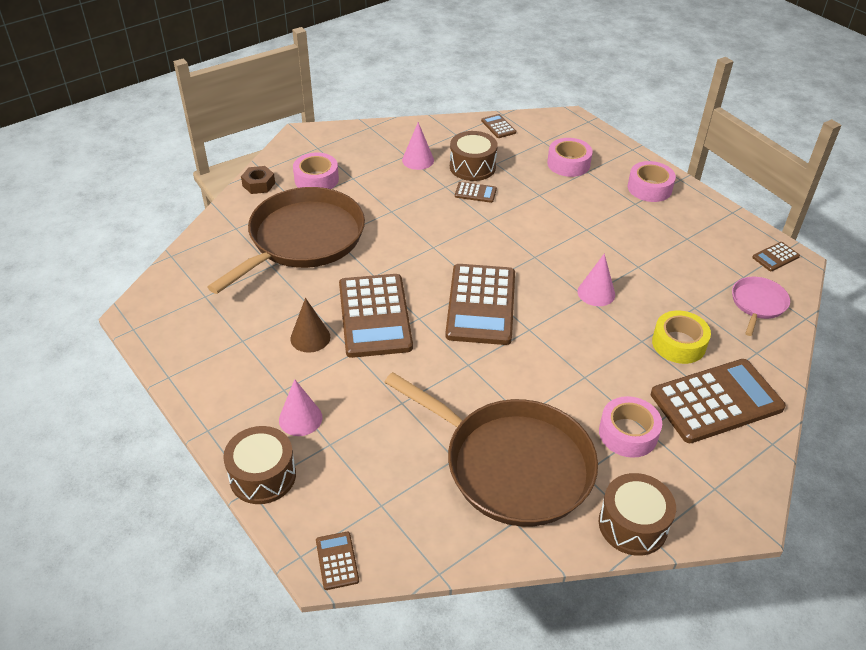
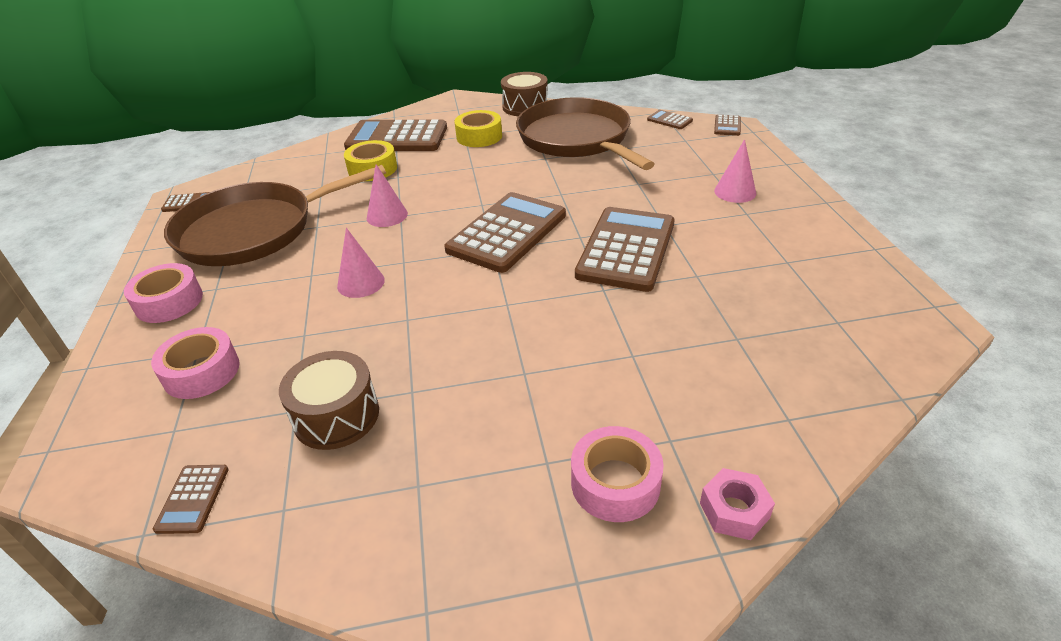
camera: 150 degrees left, 5 degrees down
brown pan [208,187,365,294] -> brown pan moved to [164,165,386,266]
brown drum [223,426,296,504] -> none
brown nut [241,166,275,194] -> pink nut [700,468,775,540]
brown cone [290,298,330,353] -> none
pink cone [402,122,434,170] -> pink cone moved to [337,228,385,298]
brown calculator [455,182,497,203] -> brown calculator moved to [647,110,693,129]
pink tape [599,396,662,458] -> yellow tape [455,110,502,147]
pink pan [732,277,790,336] -> none

